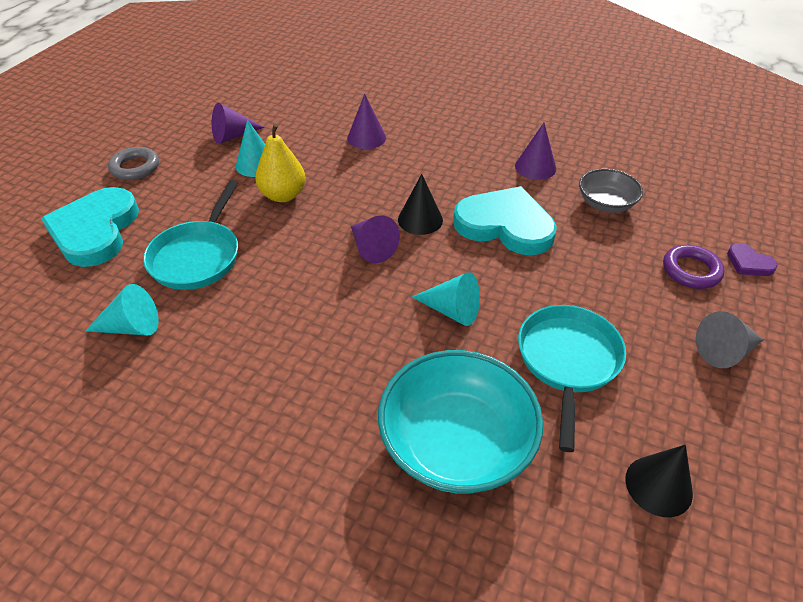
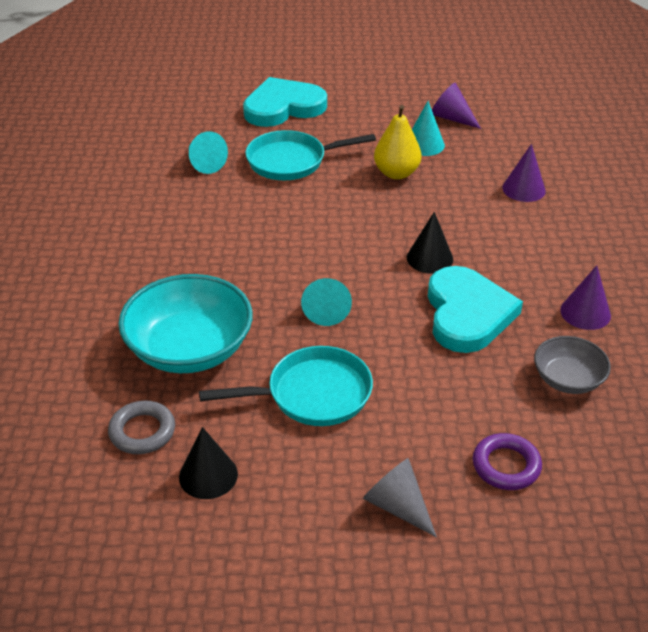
camera: 65 degrees right, 5 degrees down
grey ring [108,147,159,180] -> grey ring moved to [108,401,175,454]
purple cone [351,215,400,263] -> none
purple heart [727,243,778,276] -> none

